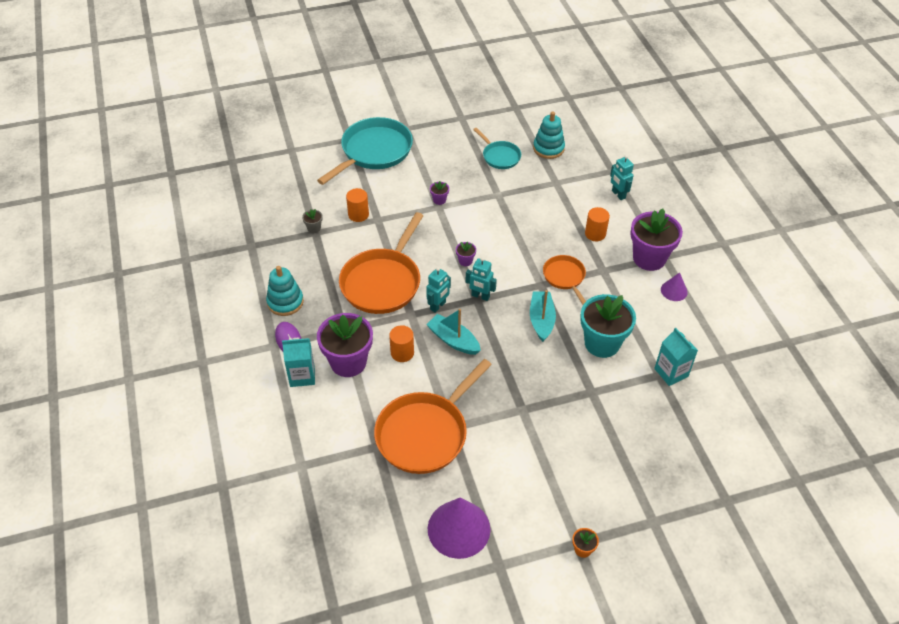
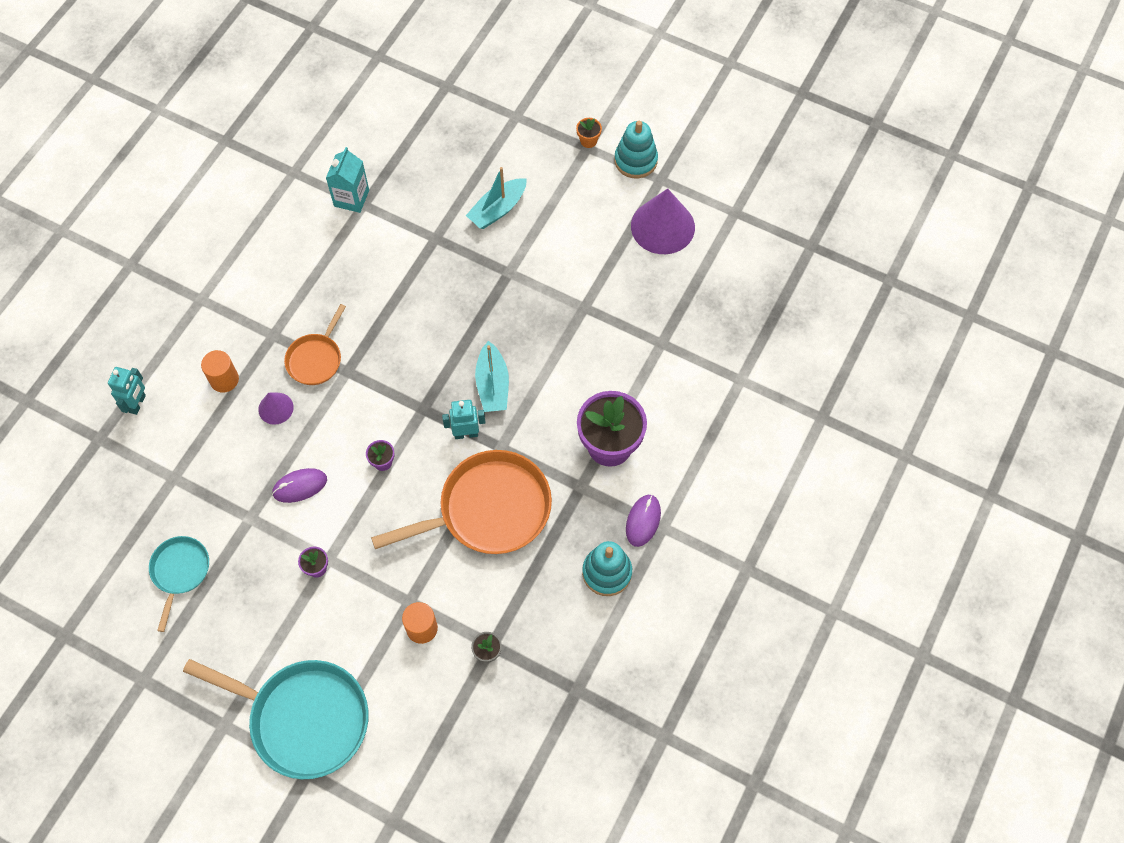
camera: 135 degrees left, 15 degrees up
turquoise carton [282,338,315,387] -> none
turquoise pan [317,117,413,185] -> turquoise pan turned 150 degrees counterclockwise [183,659,369,779]
orange pan [374,359,492,474] -> none
orange cylinder [389,325,414,362] -> none
turquoise robot [466,257,497,301] -> none
turquoise boat [530,290,556,342] -> turquoise boat moved to [466,167,527,229]
turquoise stacking toy [533,112,565,159] -> turquoise stacking toy moved to [614,121,658,178]
turquoise flower pot [580,294,636,358] -> none
purple flower pot [630,208,683,271] -> none
purple cone [661,272,688,301] -> purple cone moved to [258,393,294,425]
none -> purple mouse [272,468,327,503]

